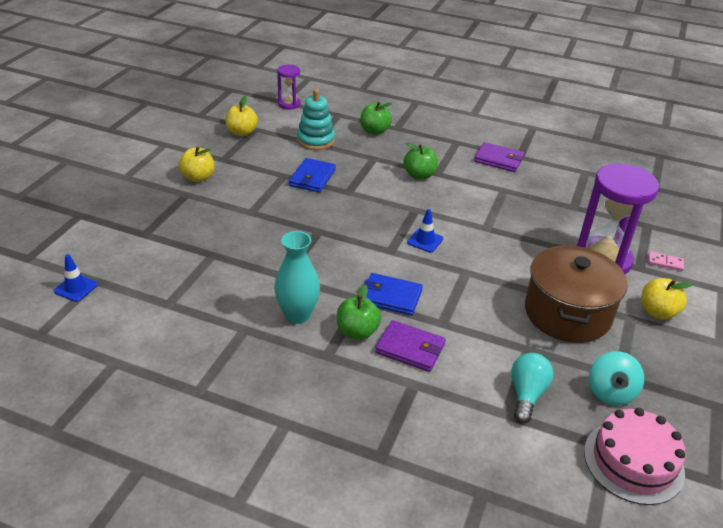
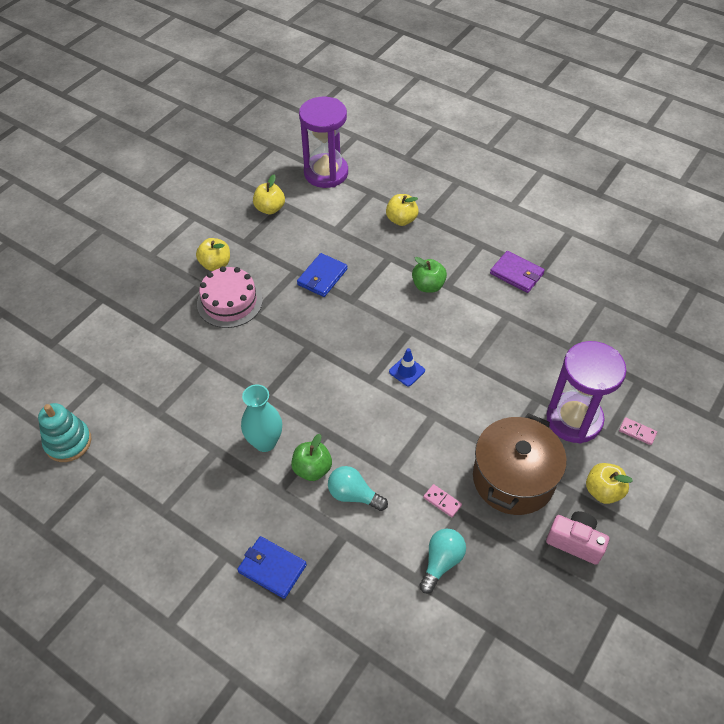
camera: 15 degrees right, 15 degrees up
blue traffic cone [54,254,98,302] -> none
purple hourglass [277,65,301,109] -> purple hourglass [299,97,348,188], size x1.96
turquoise stacking toy [297,89,335,150] -> turquoise stacking toy moved to [38,403,91,462]
green apple [360,102,392,135] -> yellow apple [386,194,419,226]
blue wallet [363,273,423,315] -> blue wallet moved to [237,536,307,599]
purple wallet [375,320,446,372] -> turquoise light bulb [328,466,388,511]
pink cake [584,408,686,505] -> pink cake moved to [197,266,263,328]
turquoise spinning top [589,351,644,406] -> none
none -> pink domino [423,484,462,517]
none -> pink camera [546,511,609,565]

